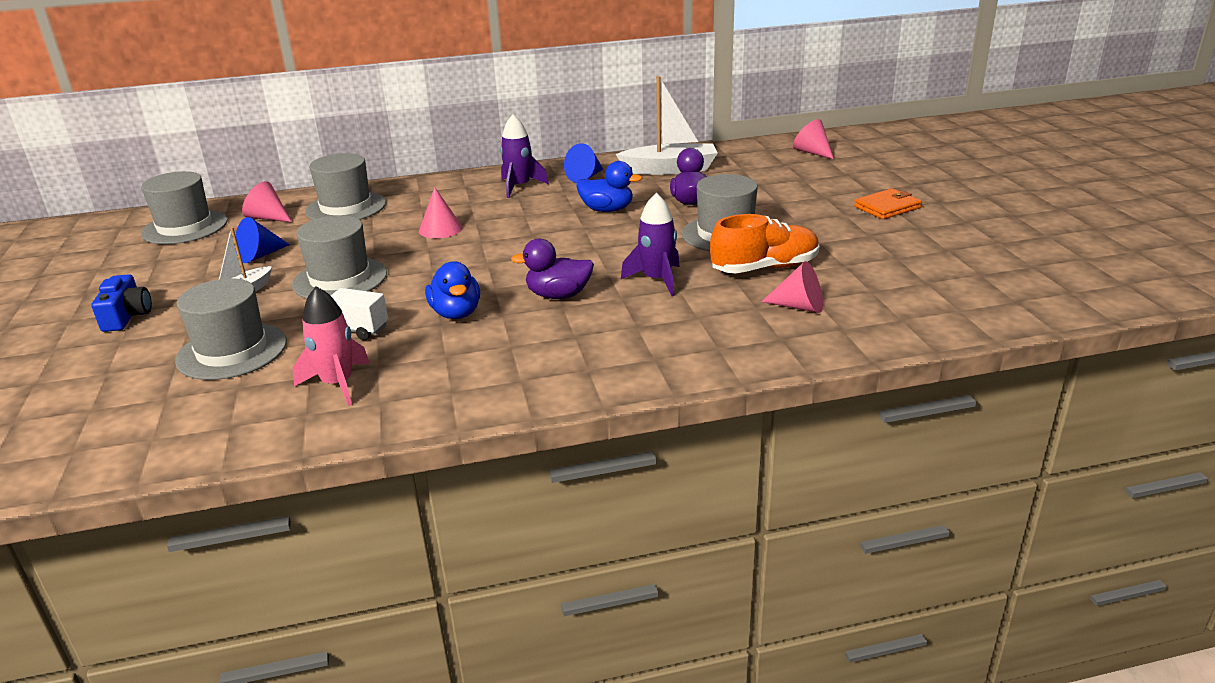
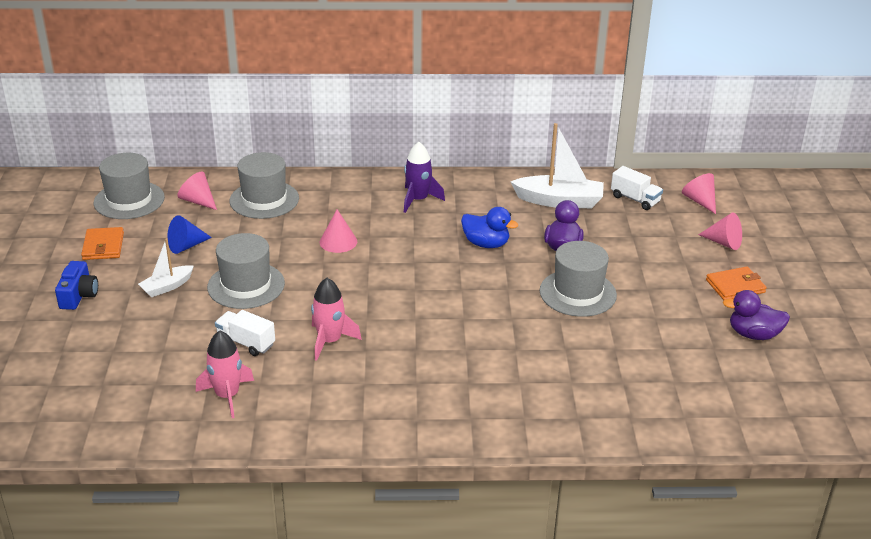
camera: 10 degrees right, 5 degrees up
grey hat [175,278,287,380] -> none
blue duck [425,261,480,319] -> pink rocket [311,278,362,361]
purple duck [511,239,594,299] -> purple duck moved to [723,290,790,340]
blue cone [564,143,603,183] -> none
purple rocket [621,193,680,296] -> none
orange shoe [710,214,819,273] -> none
pink cone [761,261,823,313] -> pink cone moved to [698,213,742,250]
none -> orange wallet [81,227,124,260]
none -> white truck [611,166,663,210]

